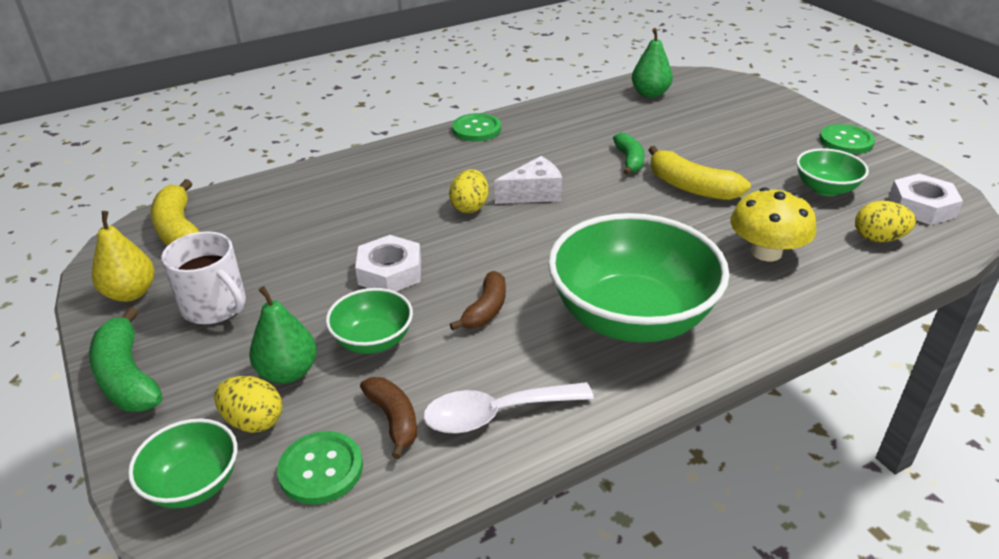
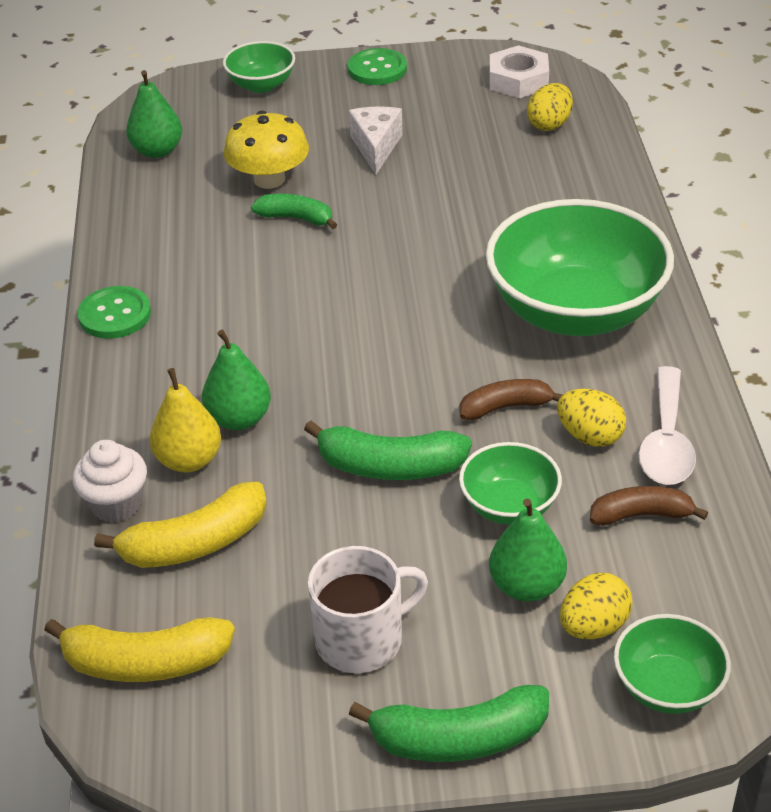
camera: 65 degrees left, 5 degrees up
yellow pear [92,211,155,302] -> yellow pear moved to [150,368,221,473]
green button [277,431,363,504] -> none
white nut [355,235,421,291] -> green banana [304,421,472,480]
yellow egg [449,169,489,213] -> yellow egg moved to [557,389,626,447]
brown banana [450,271,506,331] -> brown banana turned 60 degrees counterclockwise [460,379,563,420]
white cheese [495,156,562,204] -> white cheese moved to [349,106,403,174]
yellow banana [649,146,751,200] -> yellow banana moved to [94,481,267,568]
yellow mushroom [731,187,816,261] -> yellow mushroom moved to [224,111,309,189]
green bowl [796,148,869,196] -> green bowl moved to [223,41,295,93]
none -> white cupcake [72,440,147,522]
none -> green pear [202,330,271,430]

